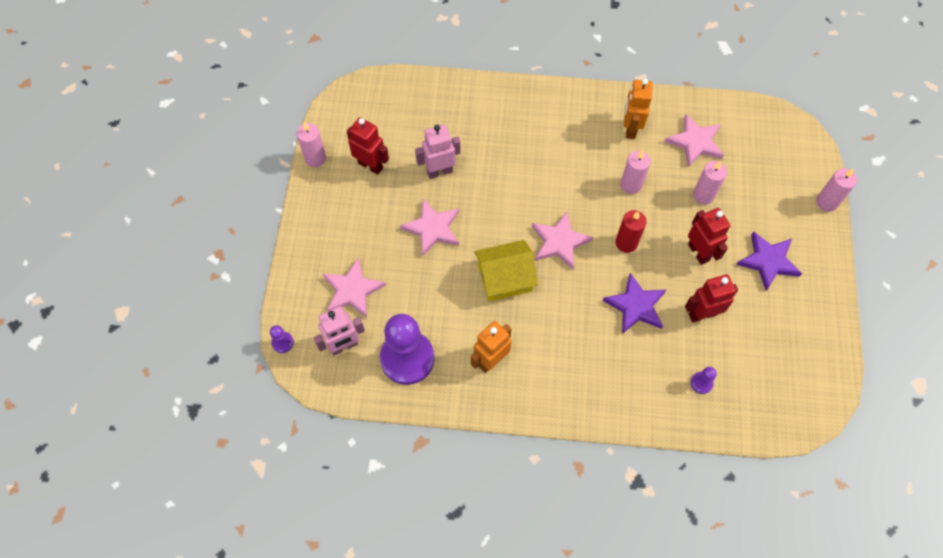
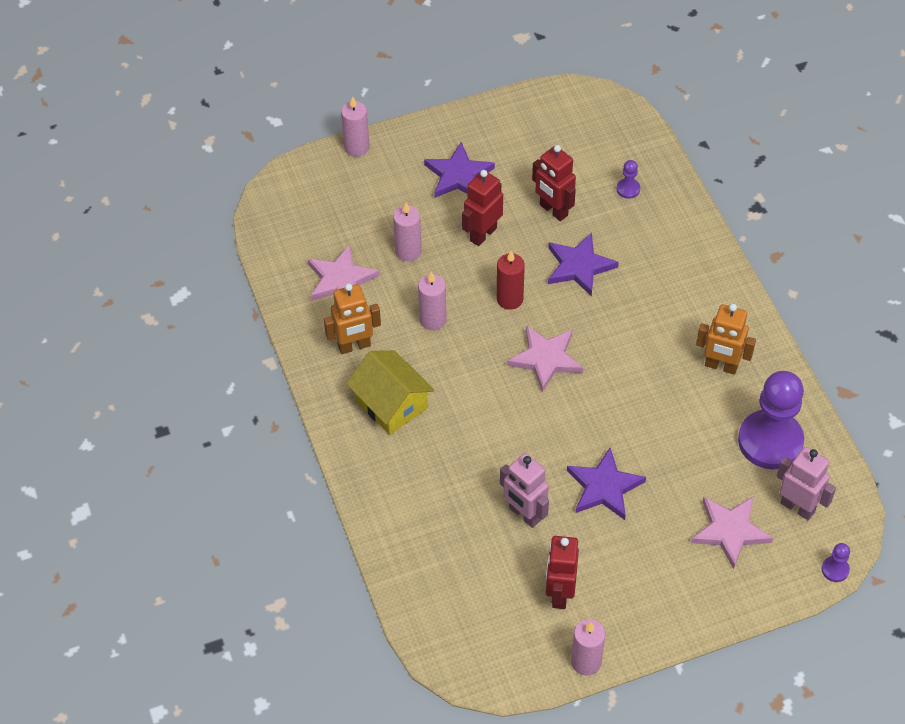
camera: 115 degrees left, 10 degrees down
pink star [400,199,459,257] -> purple star [567,448,646,520]
yellow house [474,240,538,302] -> yellow house moved to [346,350,434,435]

